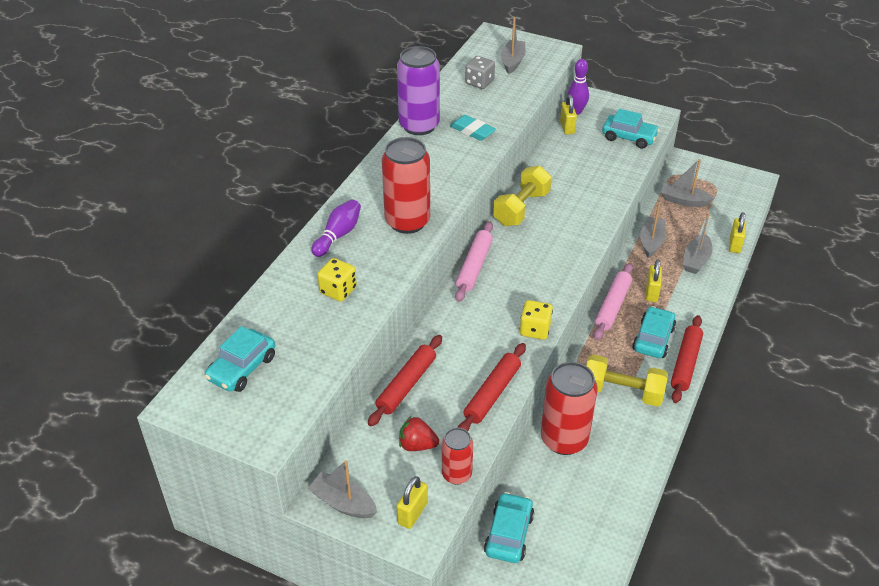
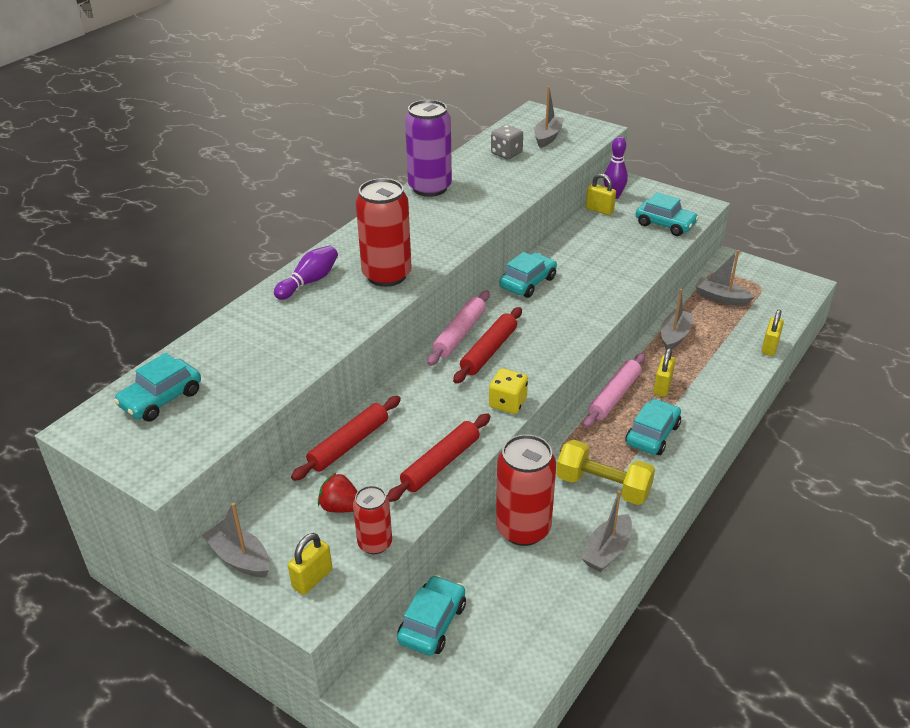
camera: 10 degrees right, 5 degrees down
yellow dice [317,258,357,302] -> none
turquoise eraser [450,115,496,141] -> none
yellow dumbbell [493,166,552,226] -> turquoise car [499,252,557,298]
yellow padlock [560,94,577,134] -> yellow padlock turned 60 degrees counterclockwise [586,173,616,215]
red rolling pin [671,315,703,403] -> red rolling pin moved to [453,307,522,384]
grey boat [683,213,712,274] -> grey boat moved to [581,490,632,572]

